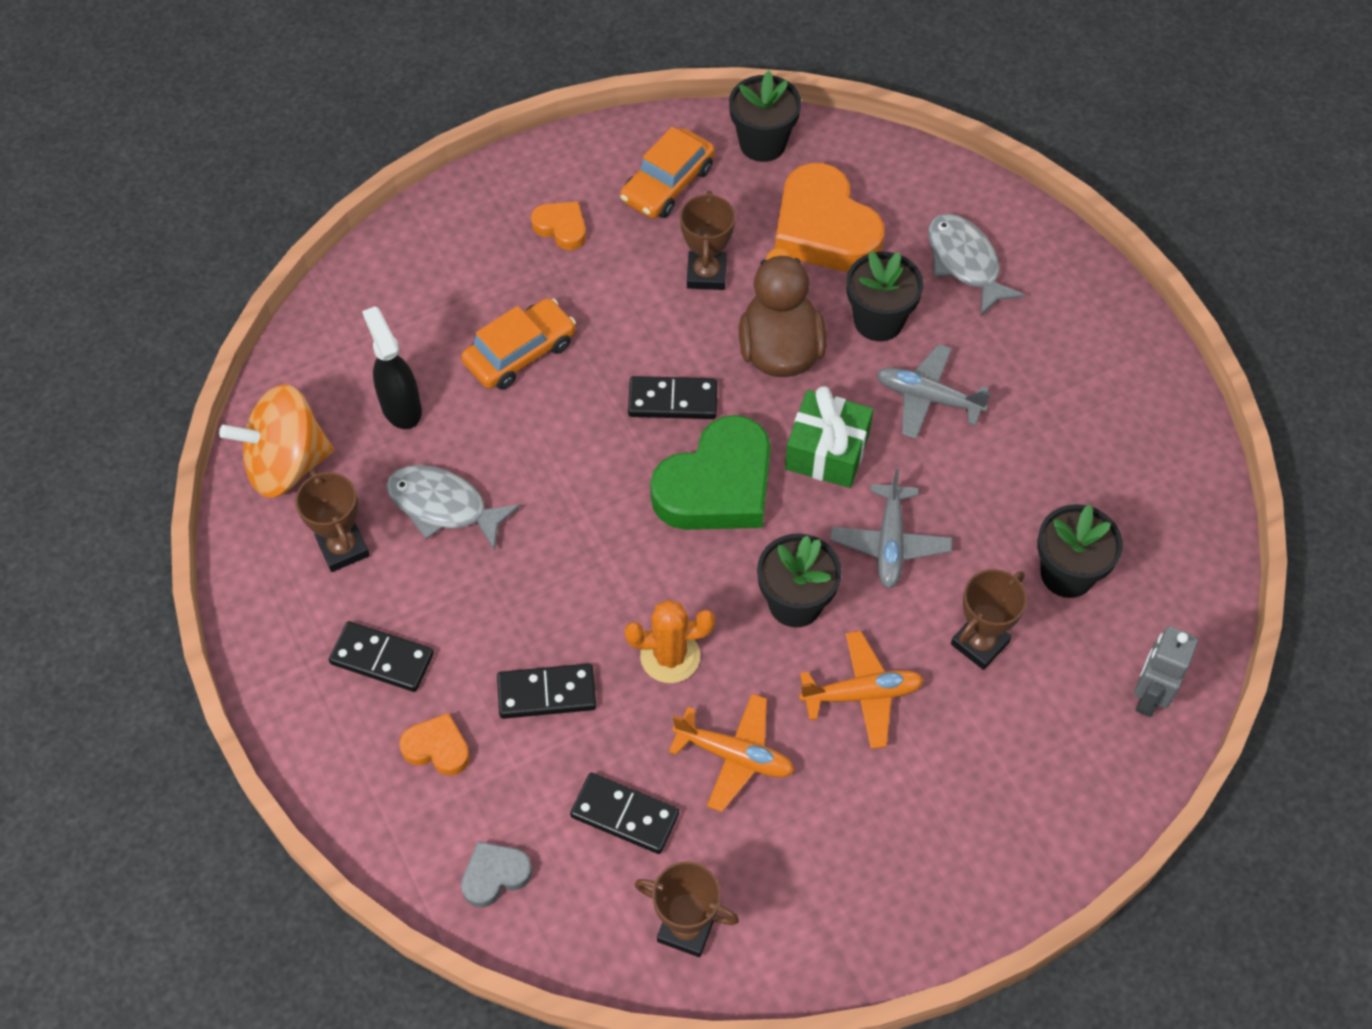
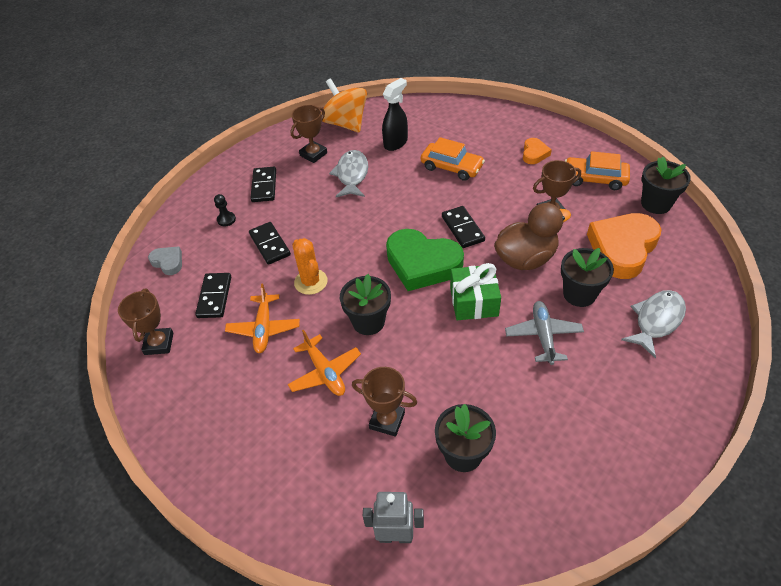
camera: 70 degrees right, 10 degrees down
orange heart [399,713,470,776] -> black pawn [214,194,236,226]
grey plane [830,469,952,588] -> none

